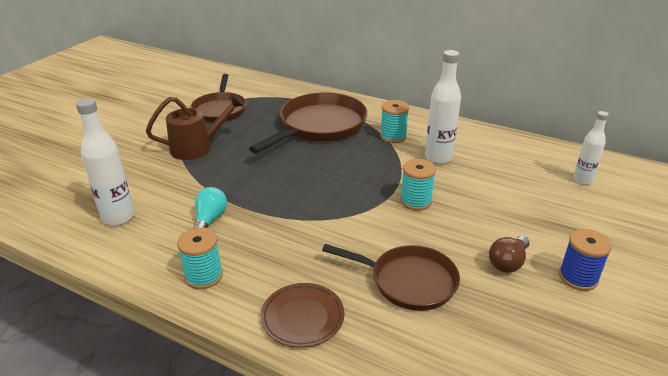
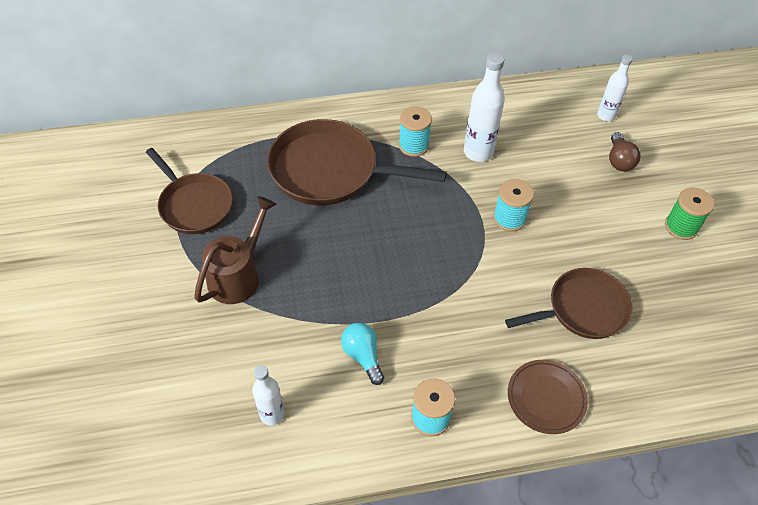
camera: 40 degrees left, 20 degrees up
white bottle [76,98,135,226] -> white bottle [252,365,284,425], size x0.64
brown pan [249,93,368,153] -> brown pan turned 75 degrees counterclockwise [267,119,447,206]
brown light bulb [489,236,530,273] -> brown light bulb moved to [609,132,641,171]
blue spool [559,229,612,291] -> green spool [665,188,714,240]

